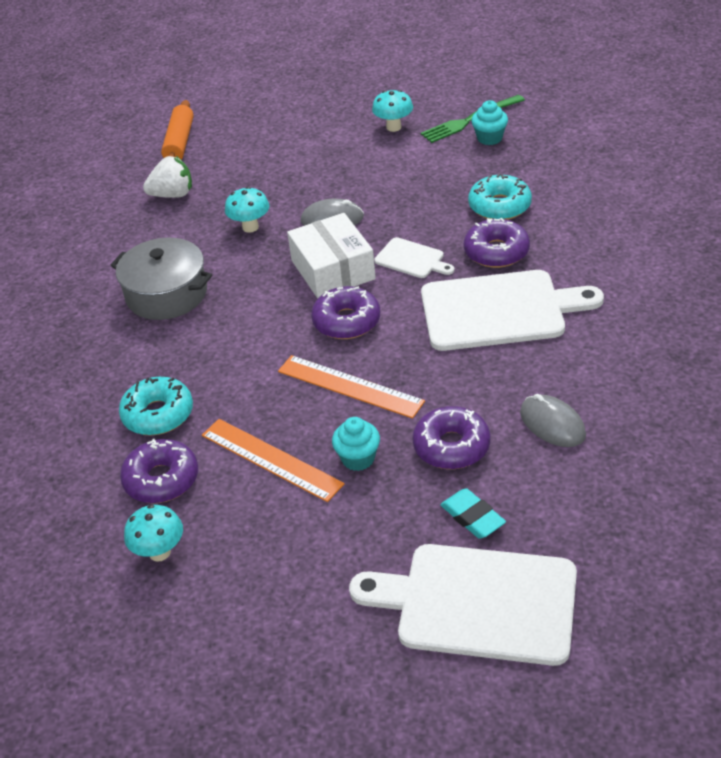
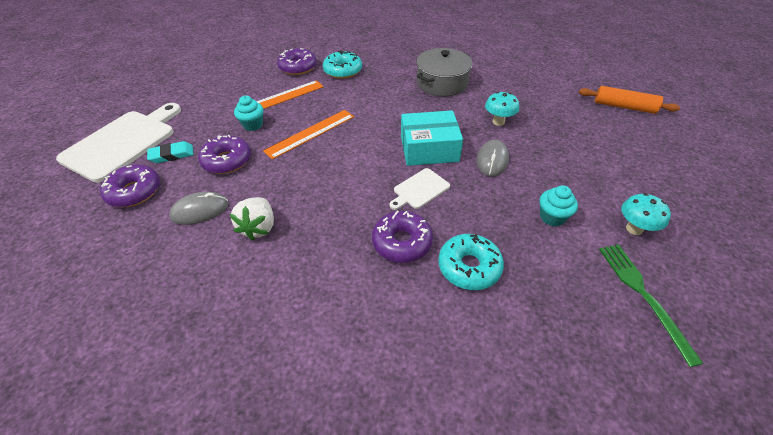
camera: 105 degrees right, 5 degrees up
turquoise mushroom [124,505,183,562] -> none
white strawberry [143,156,192,198] -> white strawberry moved to [230,197,274,240]
white box [287,213,376,299] -> turquoise box [401,110,463,166]
purple donut [311,286,380,339] -> purple donut moved to [100,164,160,207]
white cutting board [421,270,604,351] -> none
turquoise cupcake [471,100,508,145] -> turquoise cupcake moved to [540,185,578,226]

